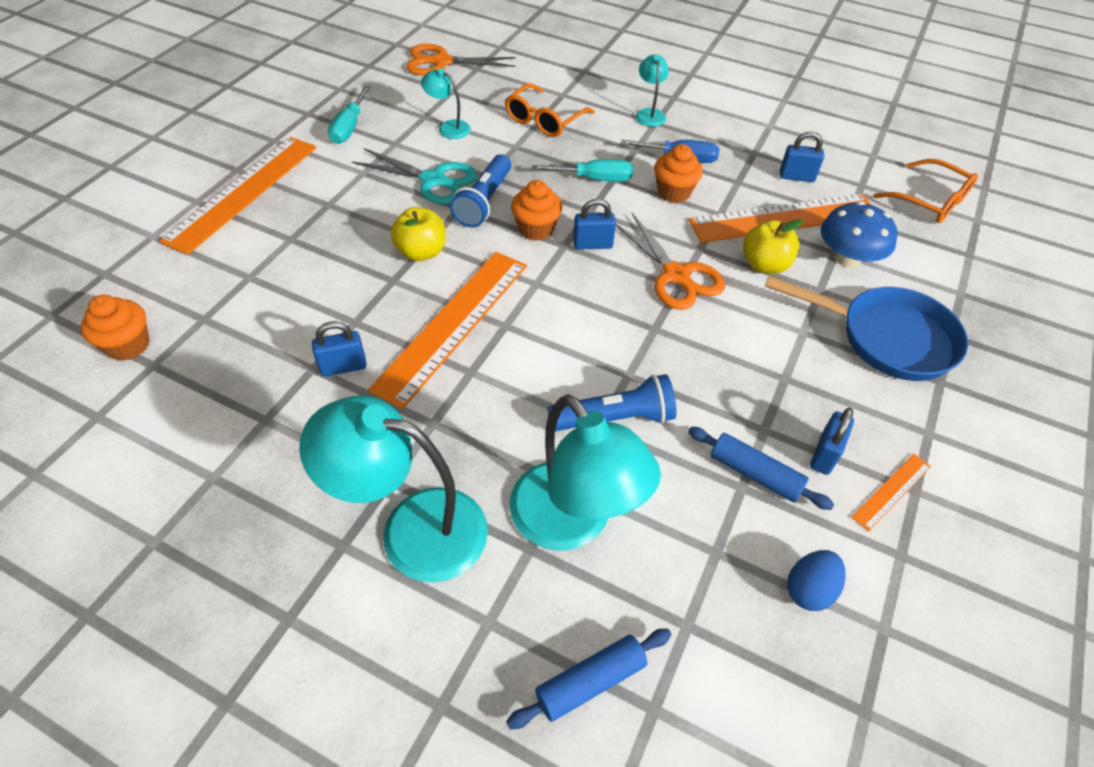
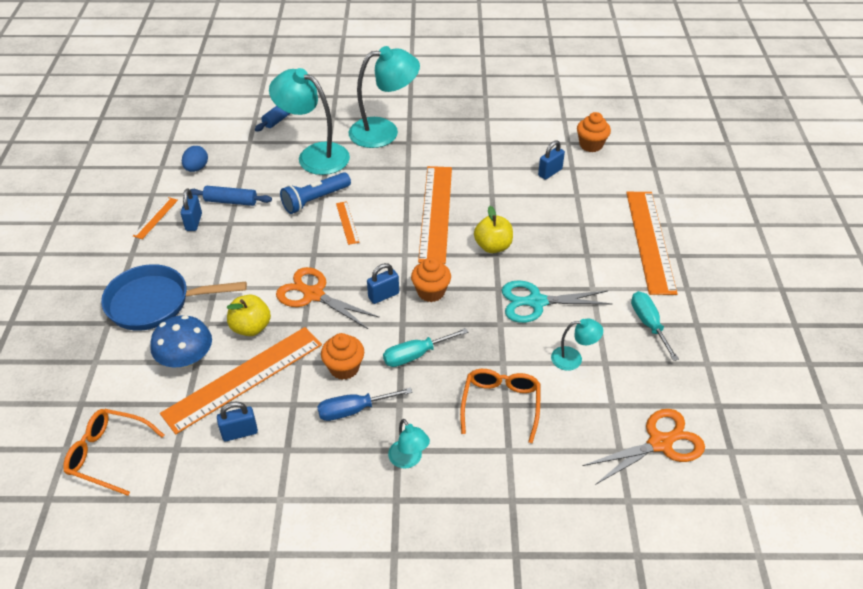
camera: 155 degrees right, 5 degrees down
blue padlock [312,321,367,377] -> blue padlock moved to [538,140,565,180]
blue flashlight [450,154,511,228] -> none
none -> orange ruler [336,201,360,245]

